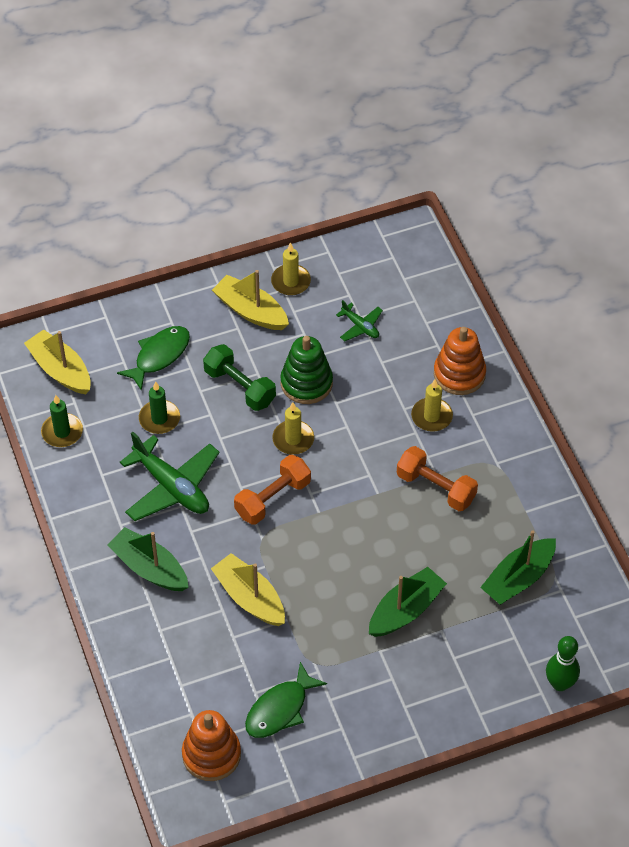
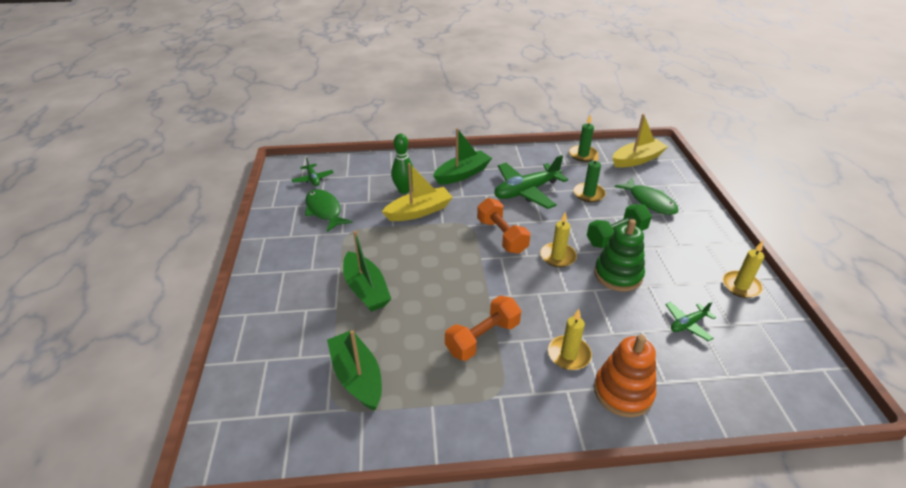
camera: 105 degrees right, 15 degrees down
orange stacking toy [182,710,241,781] -> green plane [292,157,334,186]
yellow boat [212,270,289,330] -> none
green bowling pin [546,636,580,691] -> green bowling pin moved to [391,134,414,194]

